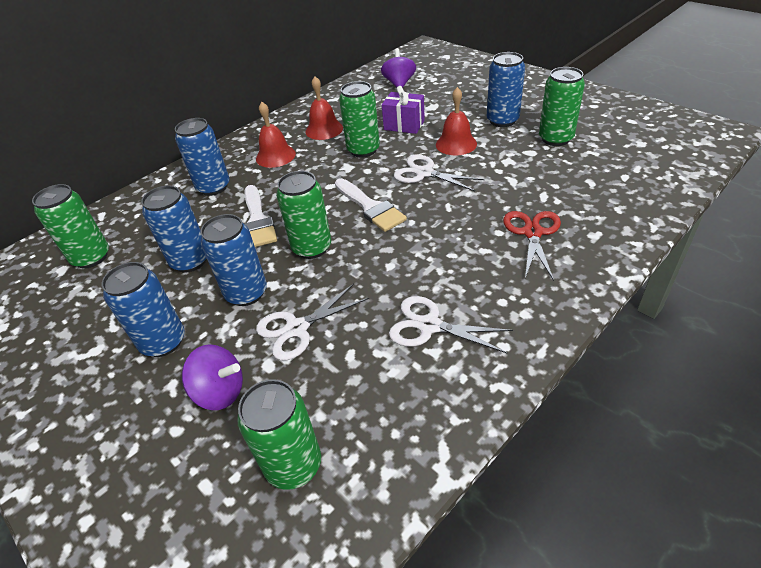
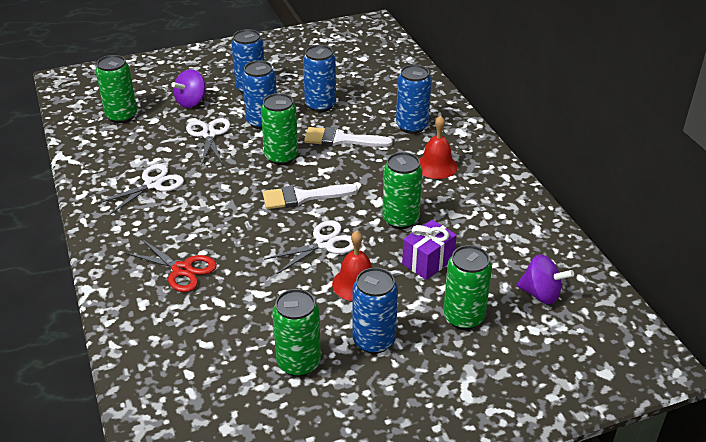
camera: 110 degrees right, 5 degrees down
green can [32,184,109,269] -> green can moved to [443,245,492,330]
red bell [305,76,343,140] -> none

